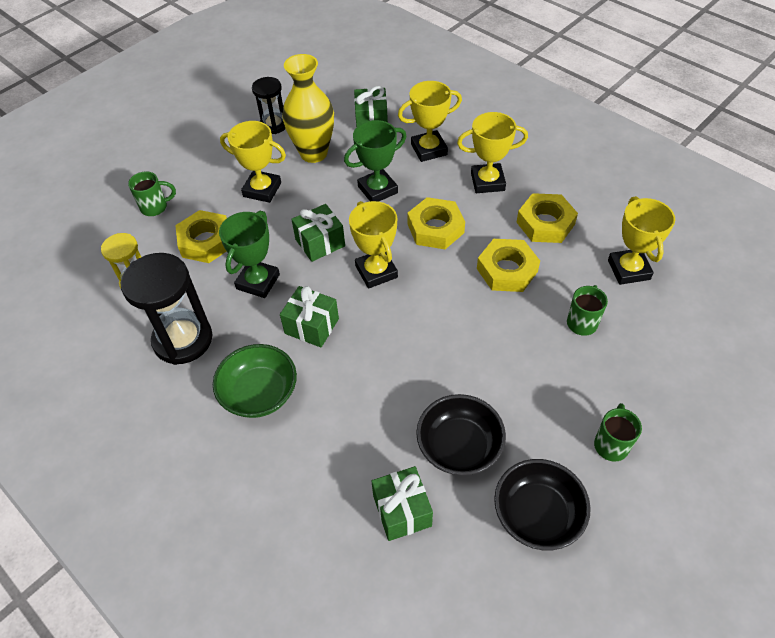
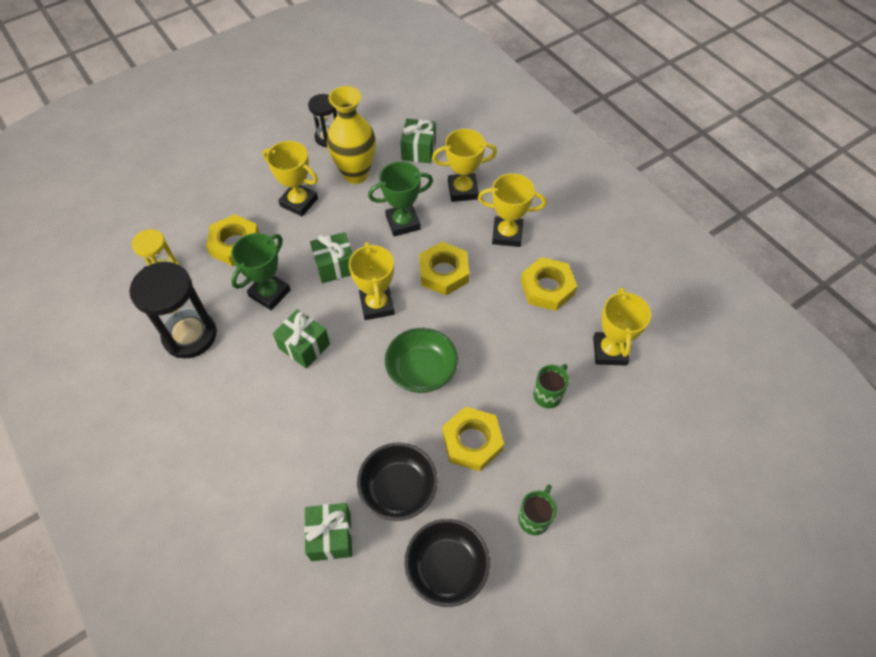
camera: 10 degrees right, 5 degrees up
green mug [128,171,176,216] -> none
green bowl [213,344,297,418] -> green bowl moved to [385,328,458,393]
yellow nut [477,239,540,292] -> yellow nut moved to [442,406,504,471]

